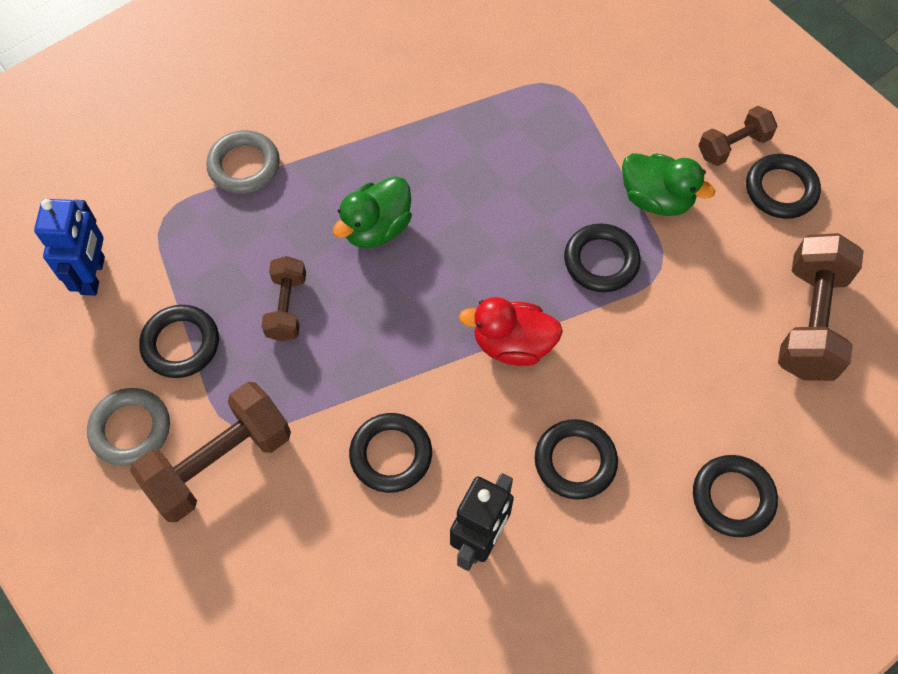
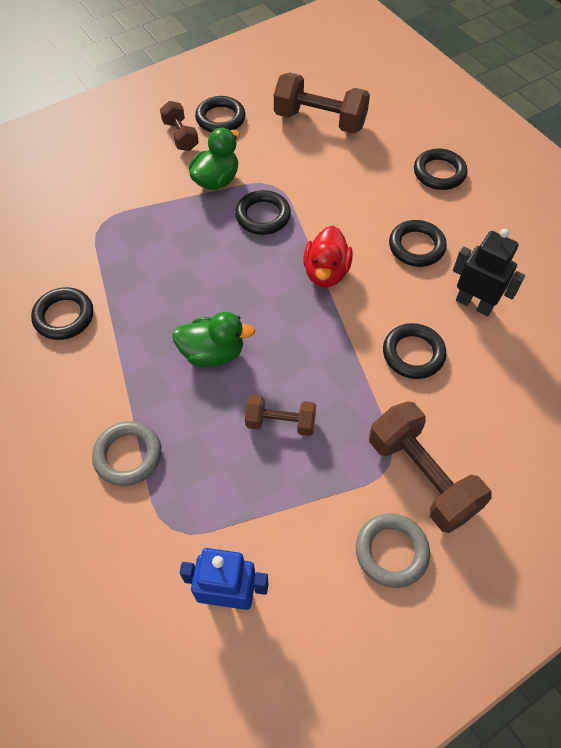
camera: 85 degrees left, 5 degrees down
black ring [139,305,219,378] -> black ring moved to [31,287,93,340]
green duck [333,176,412,248] -> green duck turned 45 degrees counterclockwise [172,312,255,367]

